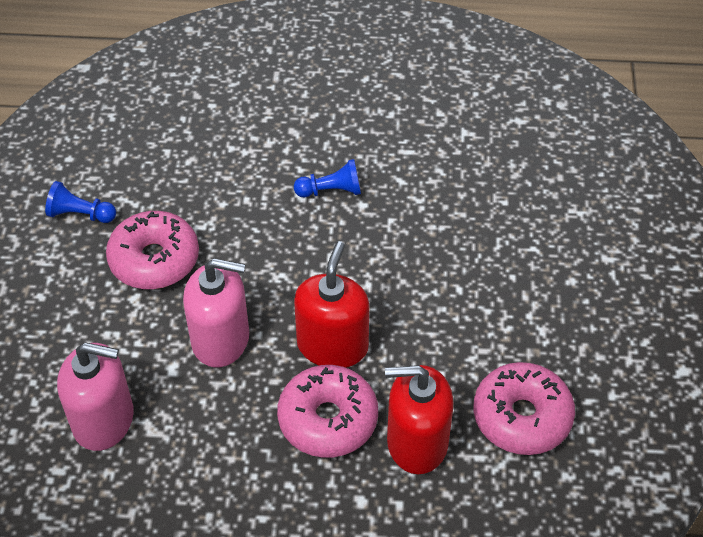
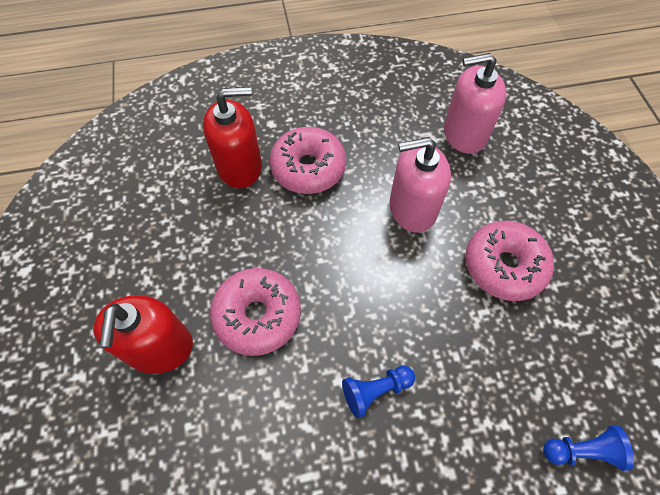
camera: 165 degrees right, 10 degrees up
blue pawn [45,181,116,223] -> blue pawn moved to [543,425,634,471]
red soap dispenser [294,241,369,368] -> red soap dispenser moved to [93,295,193,374]
pink donut [473,362,575,455] -> pink donut moved to [210,268,301,356]

